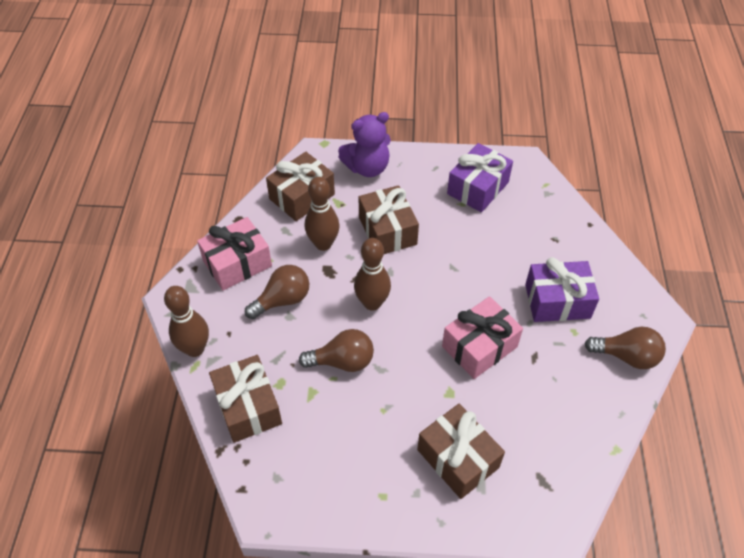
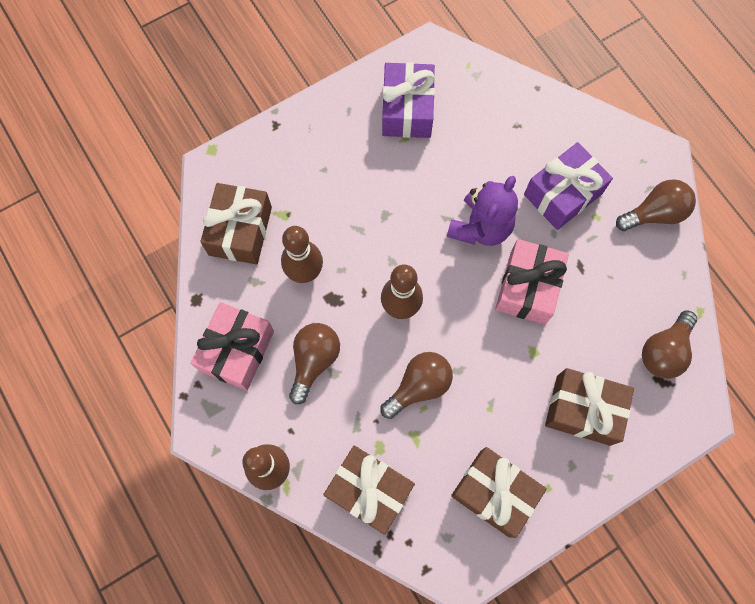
camera: 35 degrees left, 20 degrees up
purple teddy bear [338,112,391,177] -> purple teddy bear moved to [447,176,518,246]
brown gift [358,185,419,254] -> brown gift moved to [451,447,547,538]
none -> brown light bulb [642,310,697,379]

